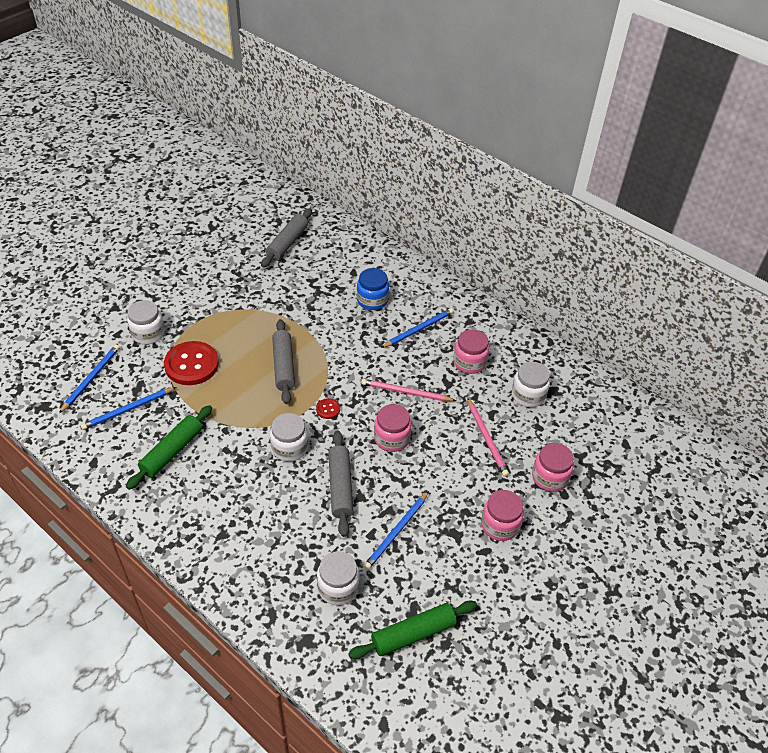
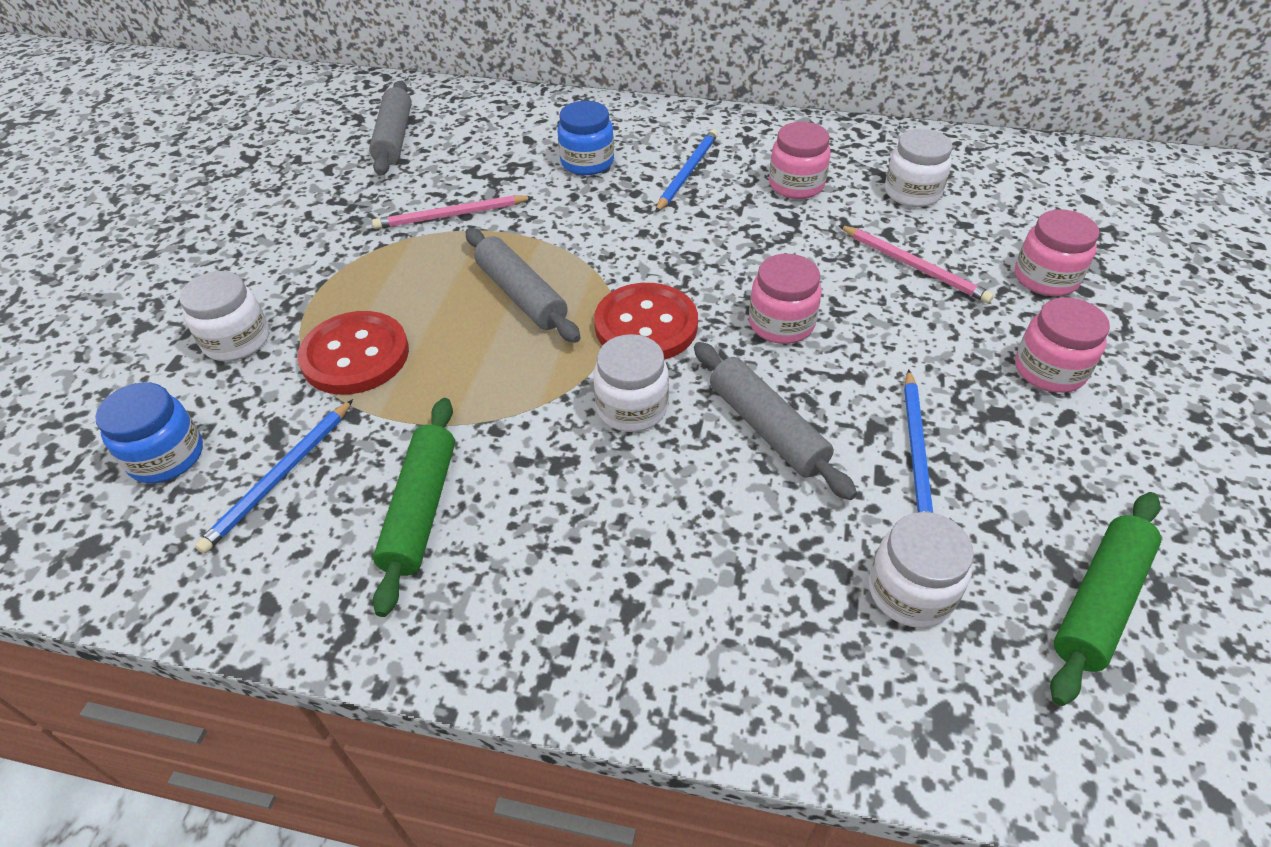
camera: 25 degrees left, 0 degrees up
blue pencil [59,345,120,413] -> blue jar [95,382,203,483]
red button [316,398,340,419] -> red button [594,283,698,360], size x2.29
pink pencil [361,379,456,401] -> pink pencil moved to [372,195,533,229]

